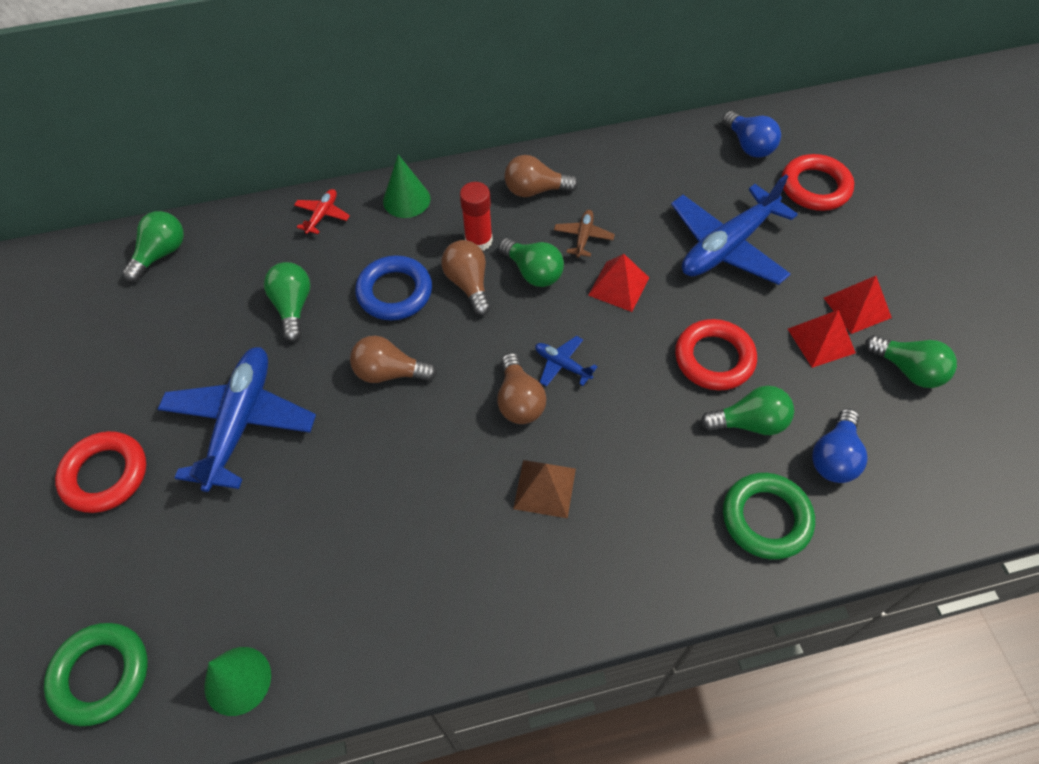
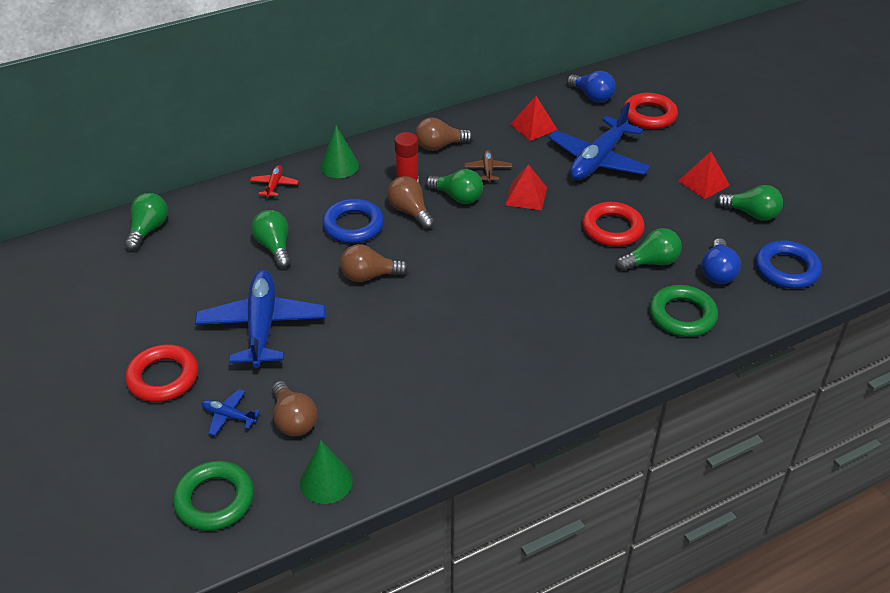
camera: 15 degrees left, 15 degrees down
brown light bulb [497,353,547,424] -> brown light bulb moved to [272,381,317,436]
brown pyramid [513,460,576,518] -> none
blue plane [535,336,598,387] -> blue plane moved to [201,389,260,436]
red pyramid [788,310,856,368] -> red pyramid moved to [511,96,558,141]
none -> blue ring [755,240,822,289]

